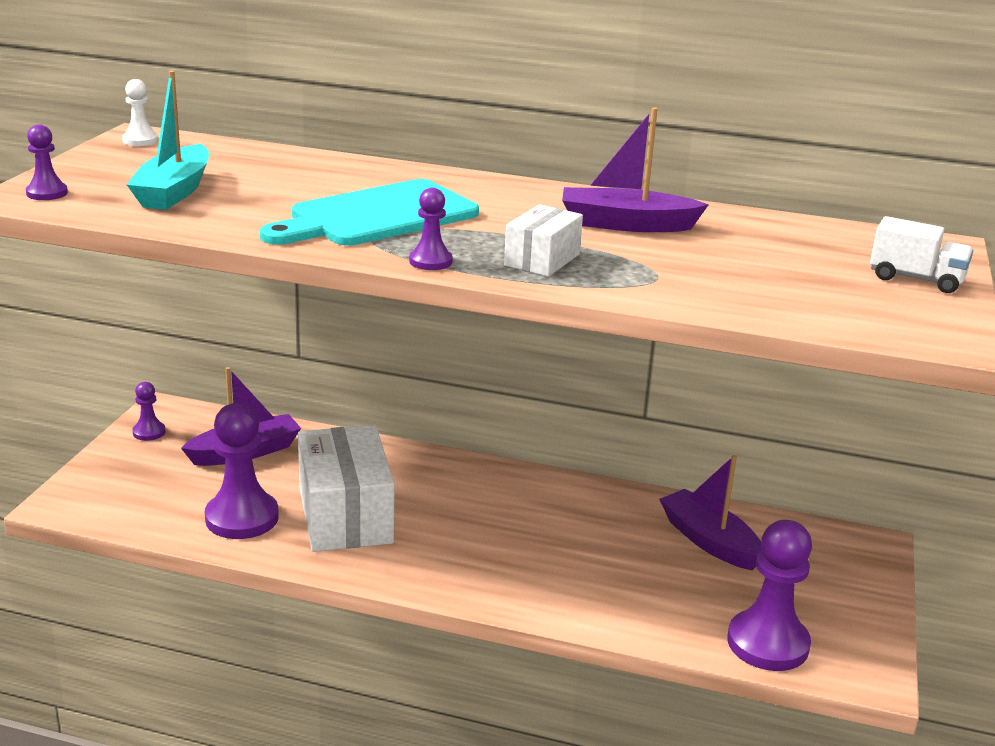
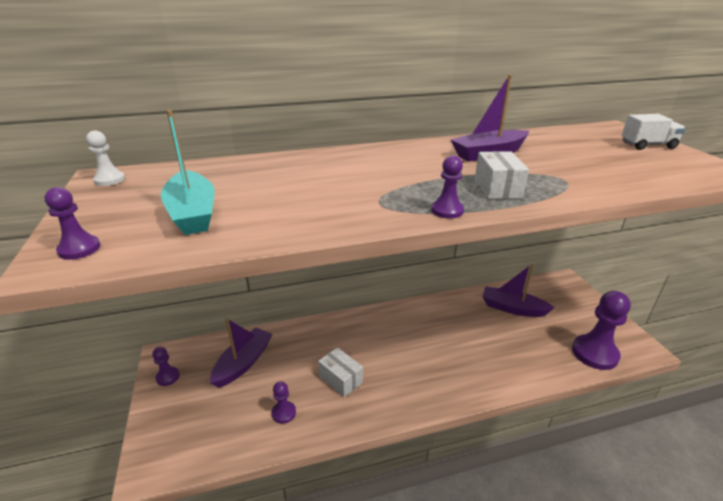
camera: 30 degrees left, 5 degrees up
purple pawn [205,403,279,539] -> purple pawn [272,381,296,424], size x0.49
turquoise cutting board [260,179,479,246] -> none
white box [298,425,395,552] -> white box [318,347,363,397], size x0.51

